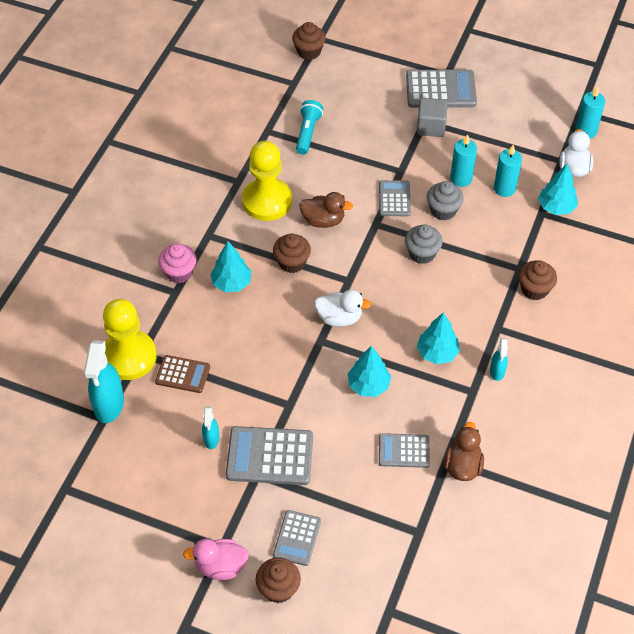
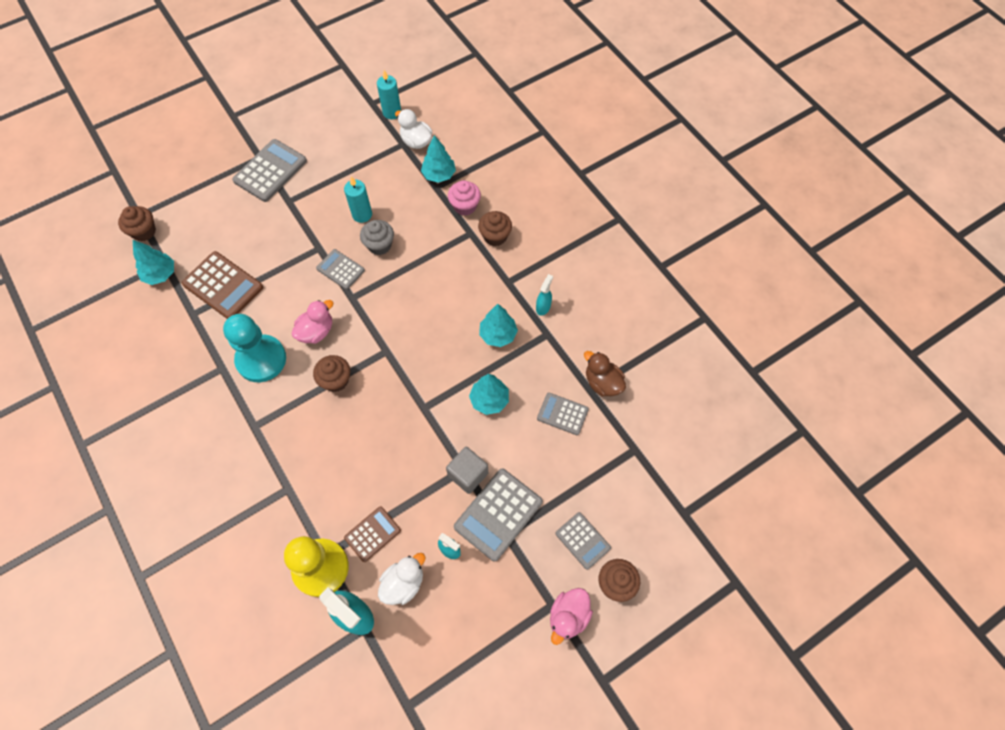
camera: 55 degrees left, 10 degrees up
pink cupcake [158,244,197,283] -> pink cupcake moved to [448,180,481,216]
turquoise tree [210,241,252,292] -> turquoise tree moved to [133,240,174,285]
yellow pawn [242,141,292,221] -> turquoise pawn [223,314,286,382]
turquoise flashlight [296,100,323,155] -> brown calculator [182,251,263,319]
brown duck [299,192,353,228] -> pink duck [291,300,333,344]
white duck [314,290,371,327] -> white duck moved to [378,553,426,605]
grey calculator [379,433,430,468] -> grey calculator turned 75 degrees clockwise [537,393,589,435]
grey cupcake [405,224,443,264] -> none
grey cube [417,98,448,137] -> grey cube moved to [446,447,488,494]
turquoise spray bottle [490,338,508,381] -> turquoise spray bottle turned 105 degrees counterclockwise [536,274,553,316]
turquoise candle [494,145,522,197] -> none

